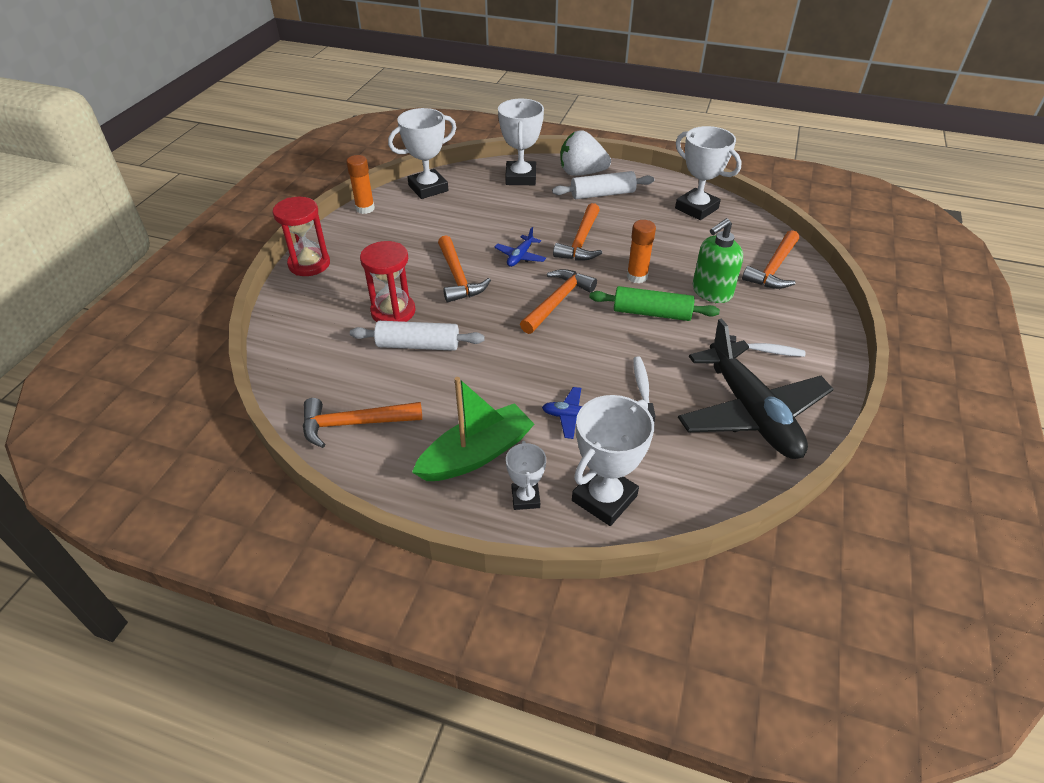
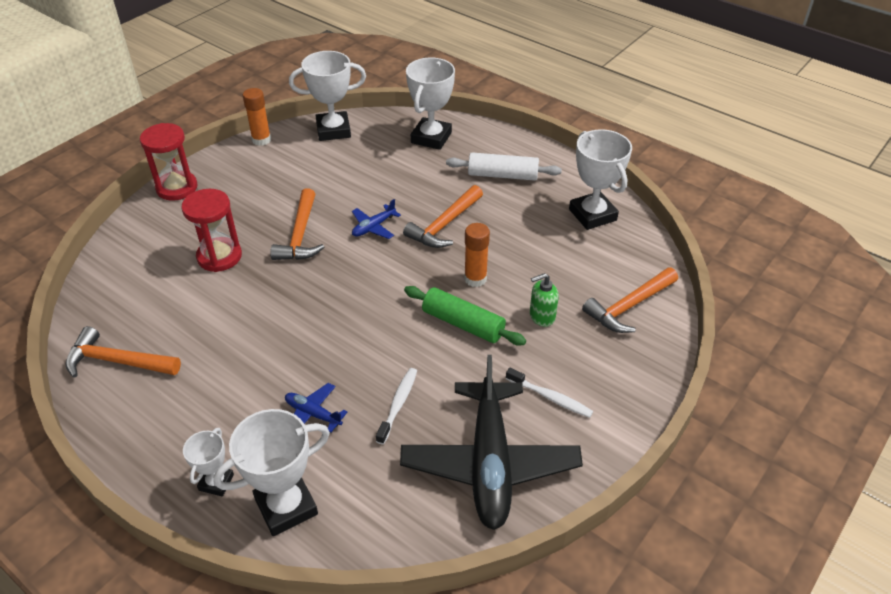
camera: 20 degrees right, 0 degrees up
white rolling pin [350,321,485,351] -> none
green boat [412,377,534,481] -> none
orange hammer [520,269,597,334] -> none
white strawberry [560,130,611,176] -> none
green soap dispenser [693,218,743,303] -> green soap dispenser [530,273,559,327], size x0.64

